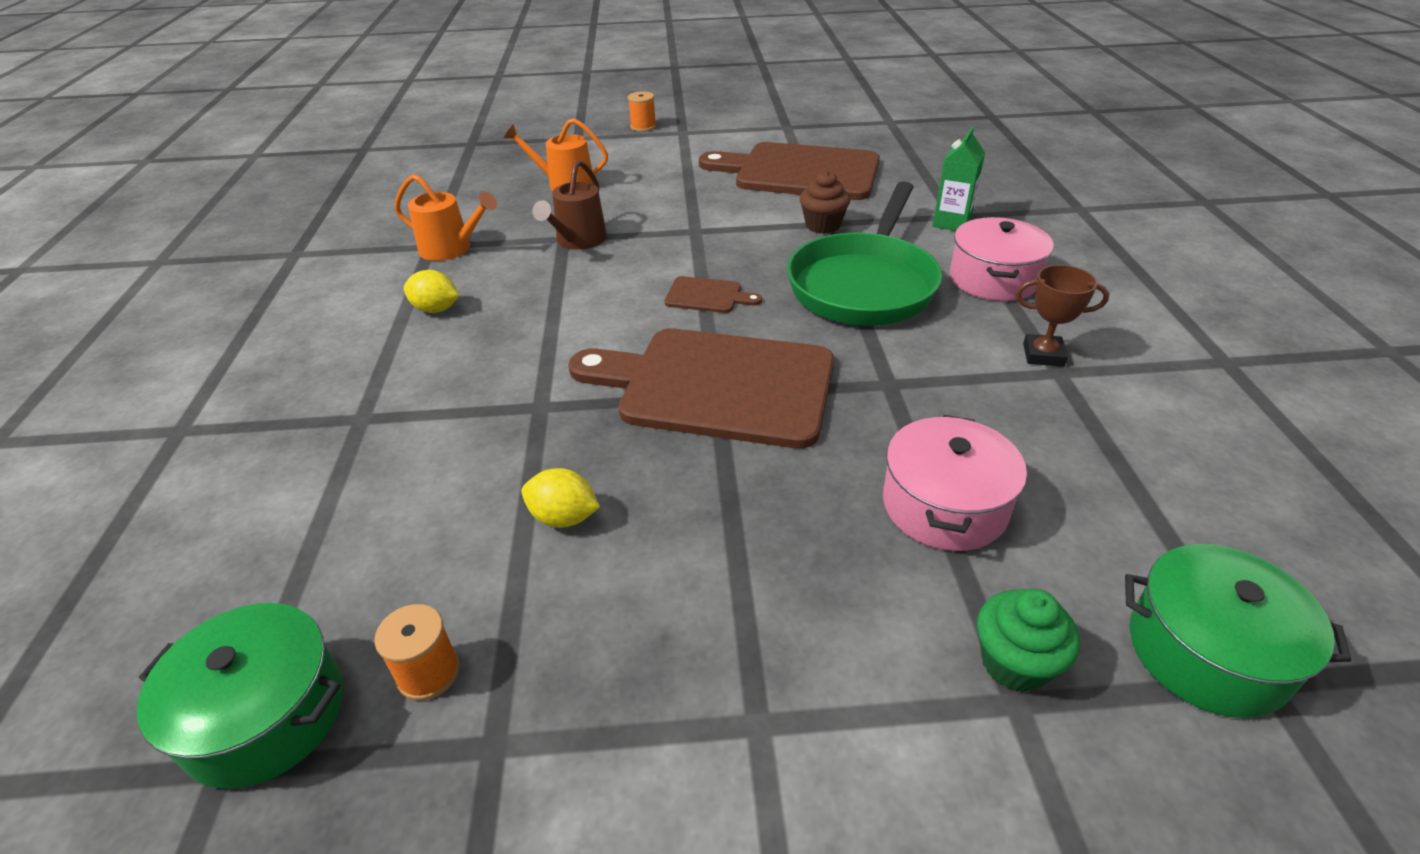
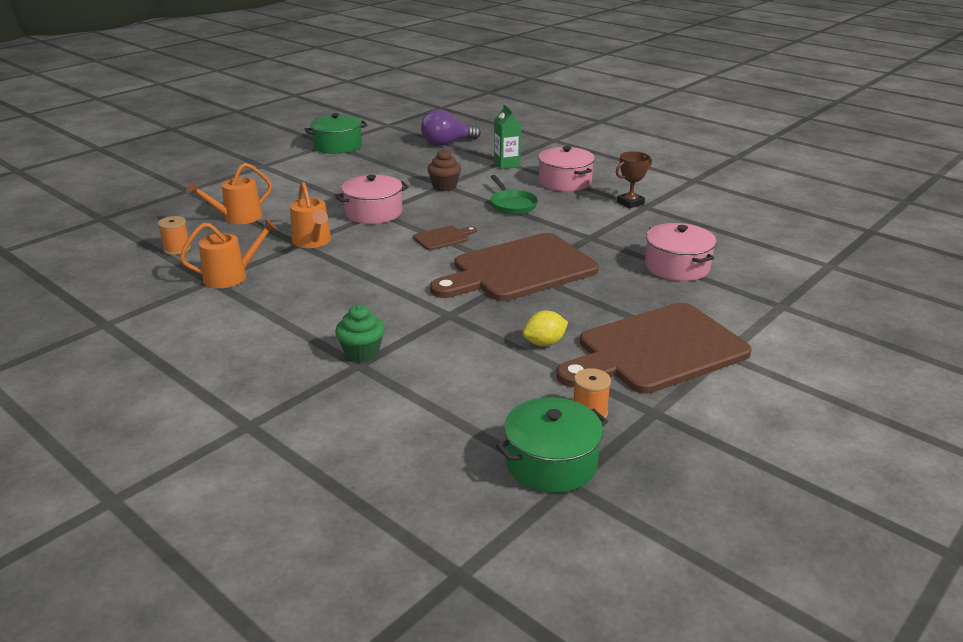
camera: 45 degrees left, 10 degrees down
yellow lemon [404,270,459,313] -> none
brown watering can [532,160,607,250] -> orange watering can [290,182,331,248]
orange spool [628,91,656,132] -> orange spool moved to [158,216,191,255]
brown cutting board [699,142,880,200] -> brown cutting board moved to [557,303,752,394]
green pan [787,181,942,326] -> green pan [490,175,538,214], size x0.50
green cupcake [977,589,1080,692] -> green cupcake moved to [335,305,385,363]
green pot [1125,544,1351,718] -> green pot moved to [305,113,368,154]
none -> pink pot [335,175,409,224]
none -> purple light bulb [421,109,481,146]

